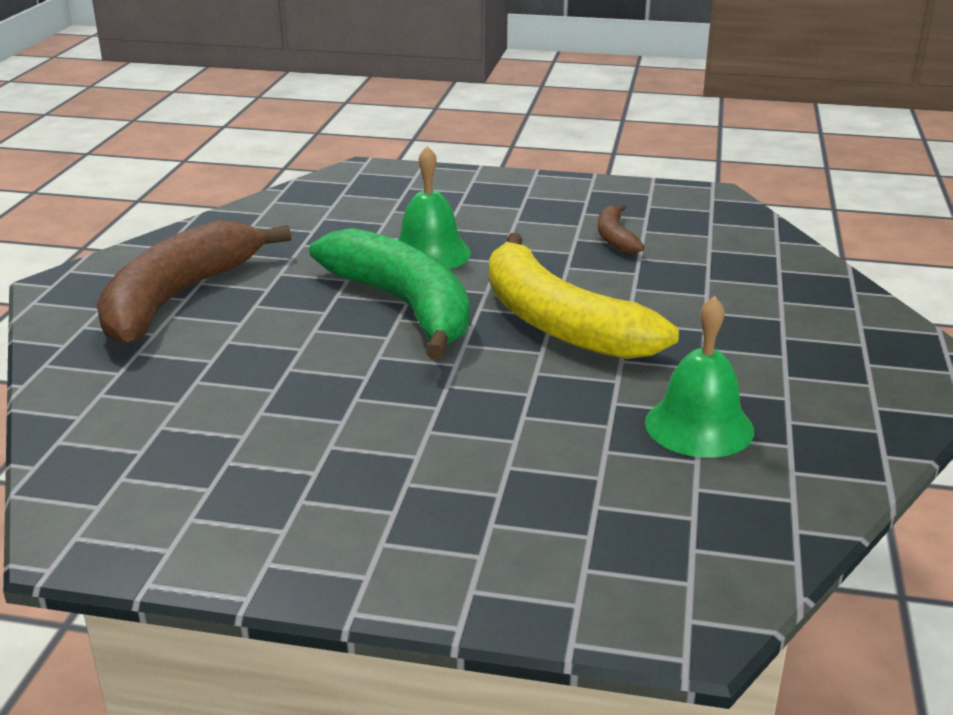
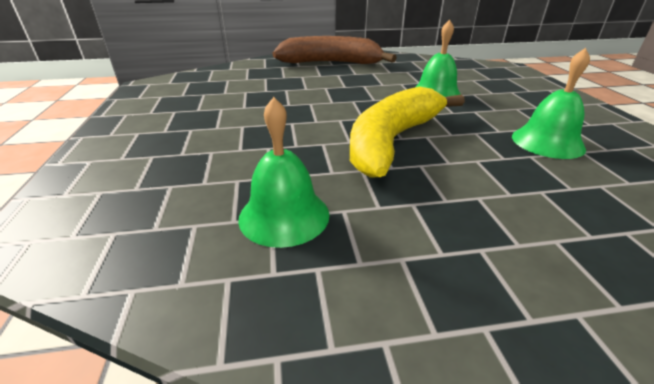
camera: 70 degrees right, 5 degrees up
green banana [309,228,470,360] -> none
brown banana [598,204,645,254] -> green bell [512,48,590,159]

